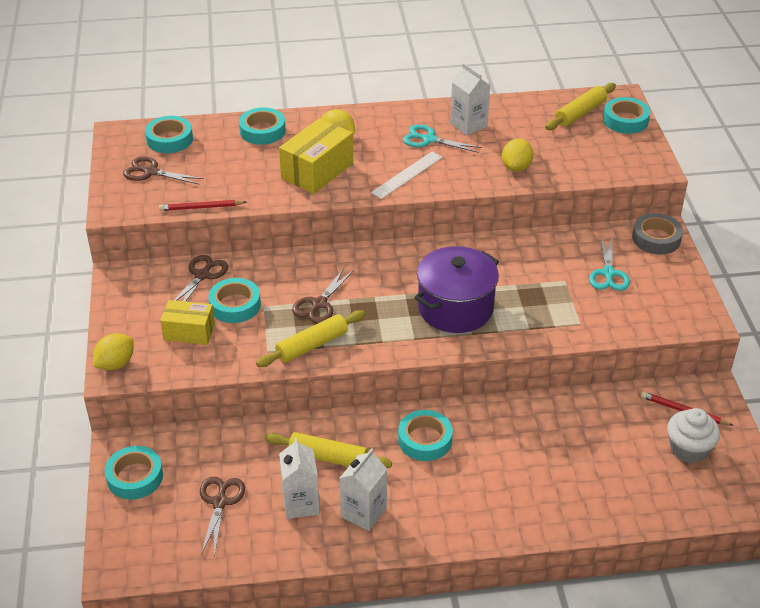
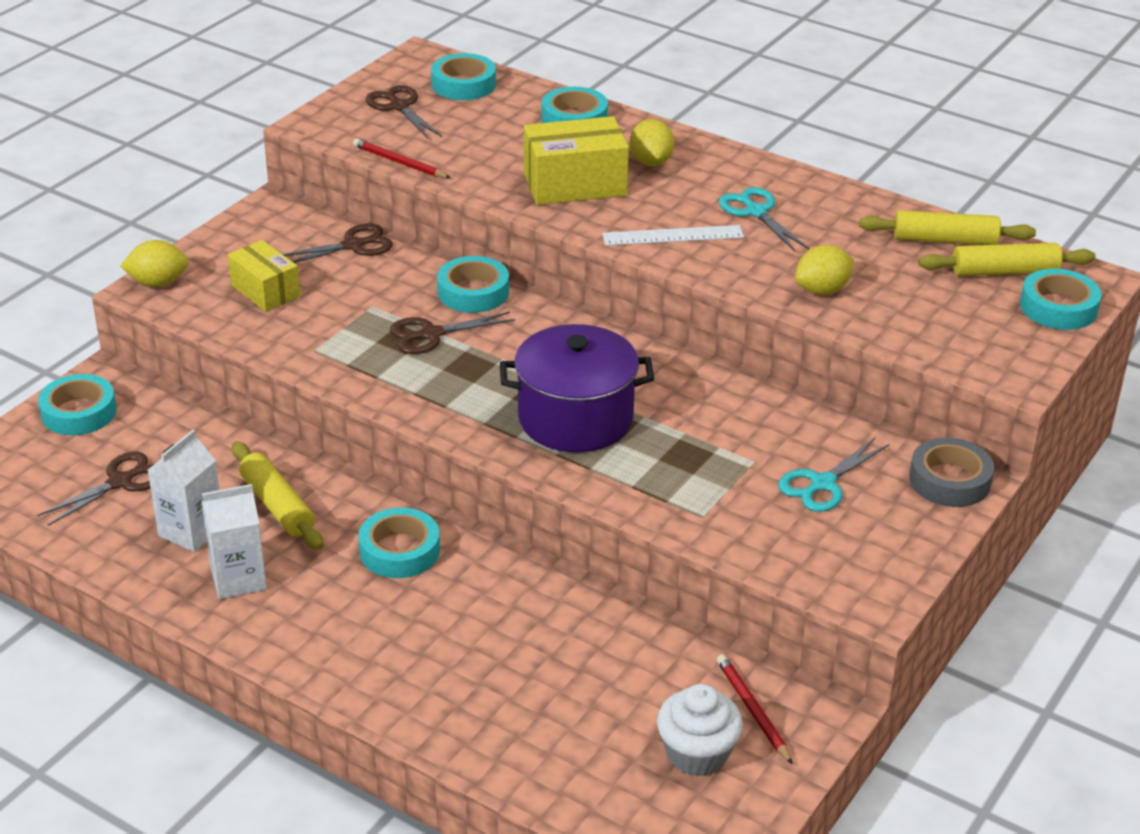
camera: 40 degrees right, 5 degrees down
turquoise tape [208,278,261,323] -> turquoise tape moved to [437,256,509,313]
yellow rolling pin [256,310,365,367] -> yellow rolling pin moved to [859,210,1036,245]
white carton [450,63,490,136] -> none

